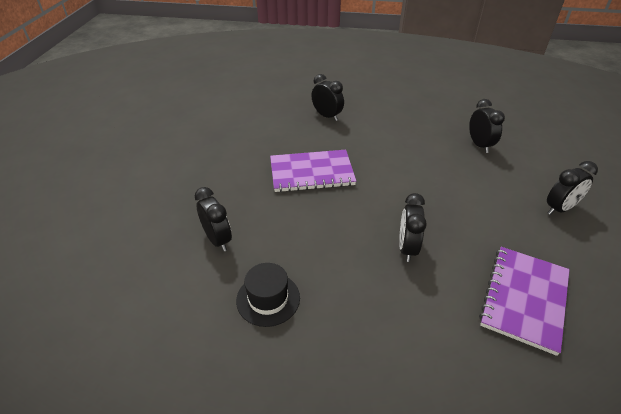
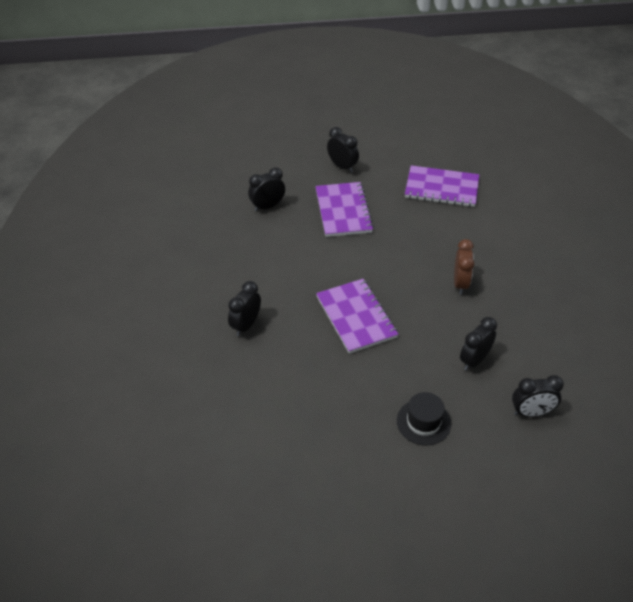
camera: 105 degrees left, 5 degrees up
black hat [236,263,300,327] -> black hat moved to [397,392,451,446]
black clock [399,193,427,262] -> black clock moved to [512,375,564,417]
none -> purple notebook [315,182,374,237]
none -> brown clock [454,239,474,294]

